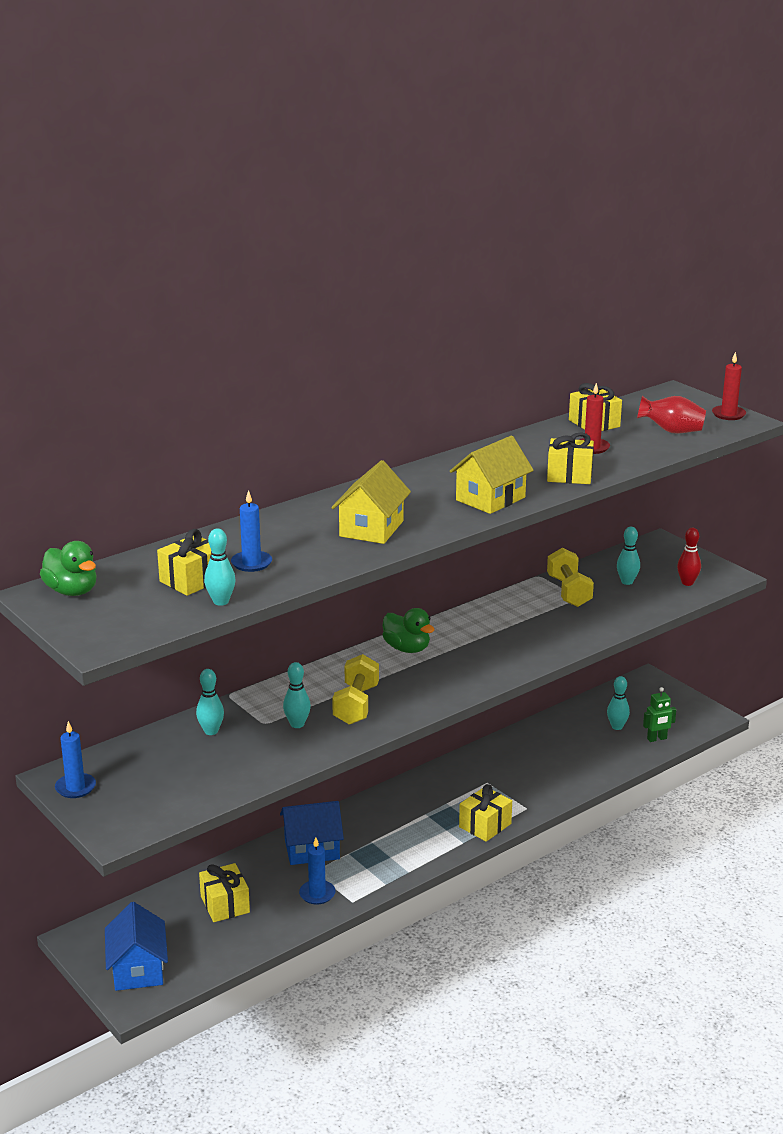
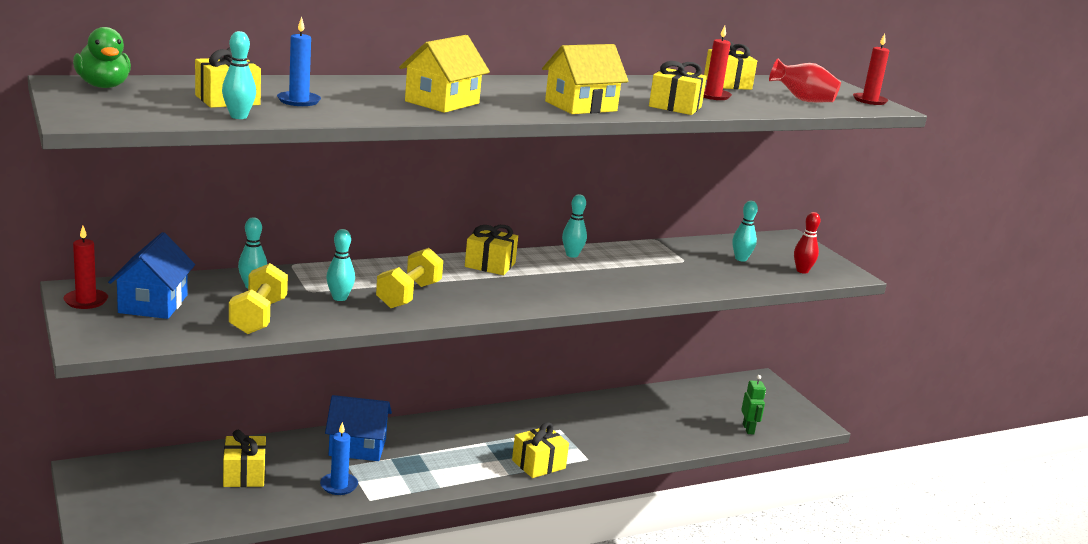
camera: 10 degrees right, 5 degrees down
blue candle [55,721,96,798] -> red candle [64,226,108,309]
blue house [105,902,168,991] -> blue house moved to [108,232,195,319]
green duck [382,608,434,653] -> yellow gift [465,225,518,275]
yellow dumbbell [547,548,594,607] -> yellow dumbbell moved to [229,263,288,334]
turquoise bowling pin [607,676,630,730] -> turquoise bowling pin moved to [562,194,587,258]
green robot [643,687,676,742] -> green robot turned 90 degrees counterclockwise [741,375,766,434]

